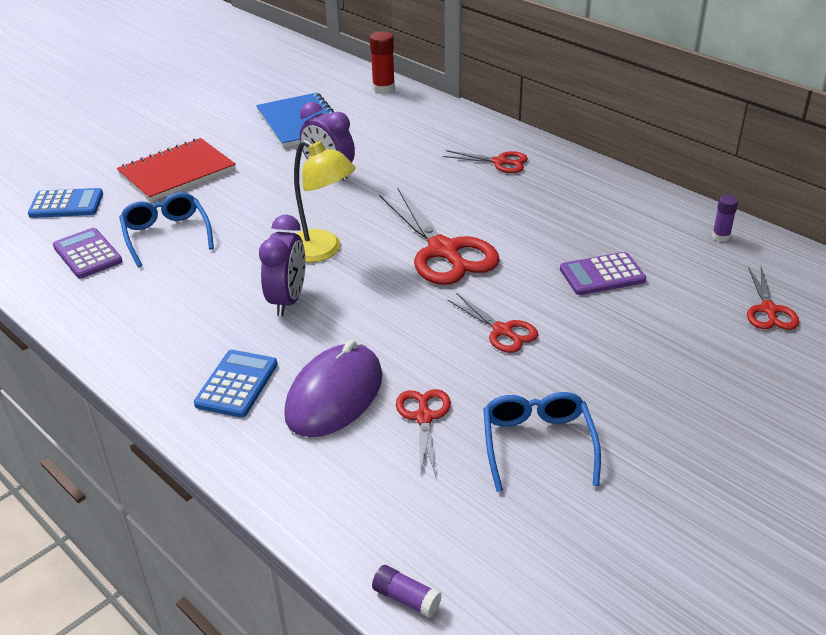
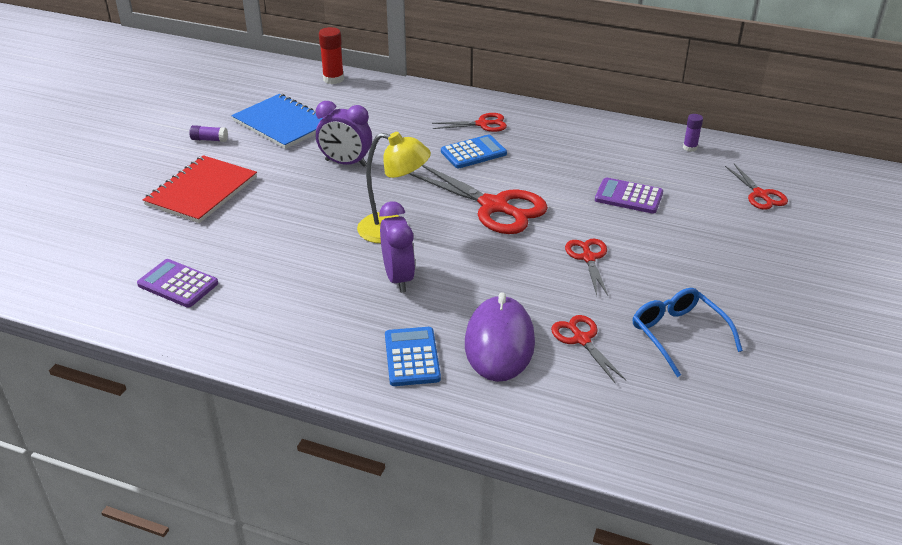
camera: 25 degrees left, 0 degrees up
blue calculator [28,188,103,218] -> blue calculator moved to [441,135,507,168]
blue glasses [119,192,214,267] -> none
purple glue stick [372,565,442,618] -> purple glue stick moved to [189,125,228,142]
red scissors [447,294,538,353] -> red scissors turned 120 degrees counterclockwise [565,239,608,296]
purple calculator [560,252,646,295] -> purple calculator turned 60 degrees clockwise [595,177,663,214]

